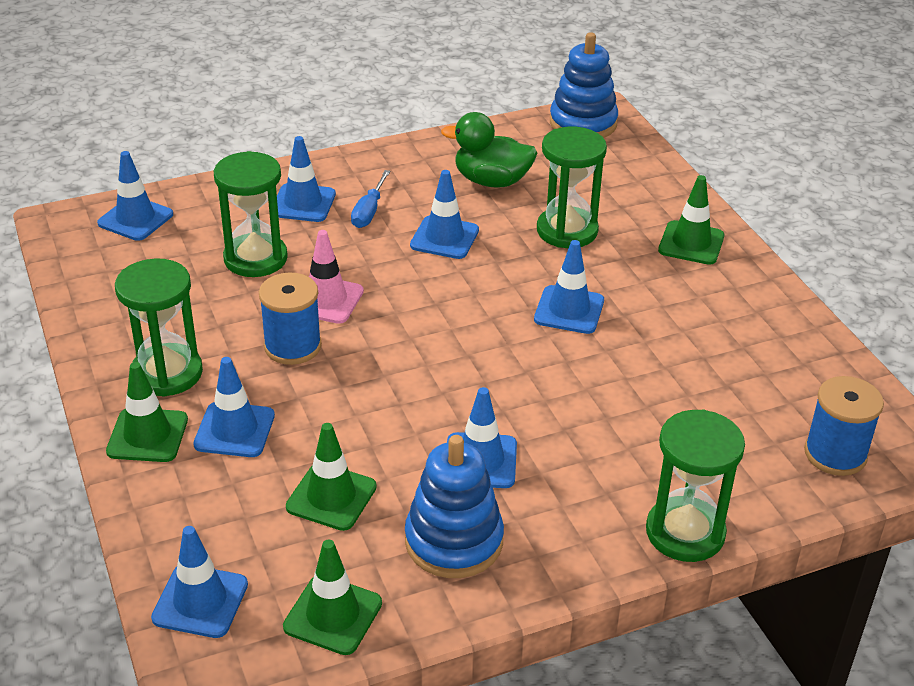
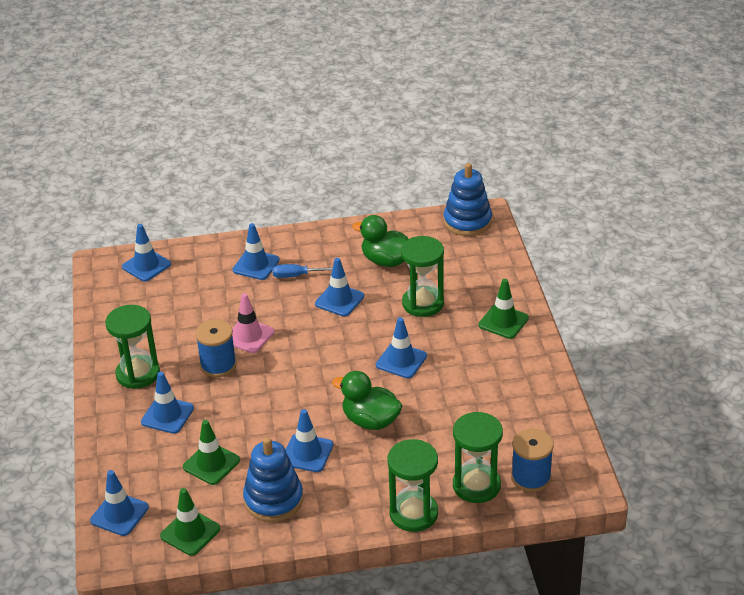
camera: 15 degrees right, 0 degrees up
green traffic cone [106,362,188,462] -> none
green hourglass [214,151,288,277] -> green hourglass moved to [453,412,503,503]
blue screwdriver [351,170,390,228] -> blue screwdriver turned 60 degrees clockwise [272,264,333,278]
none -> green duck [332,371,403,430]

